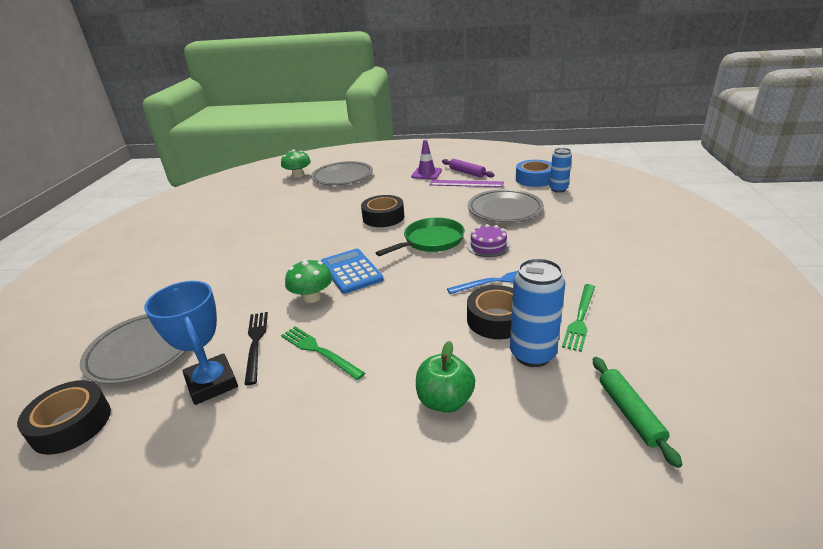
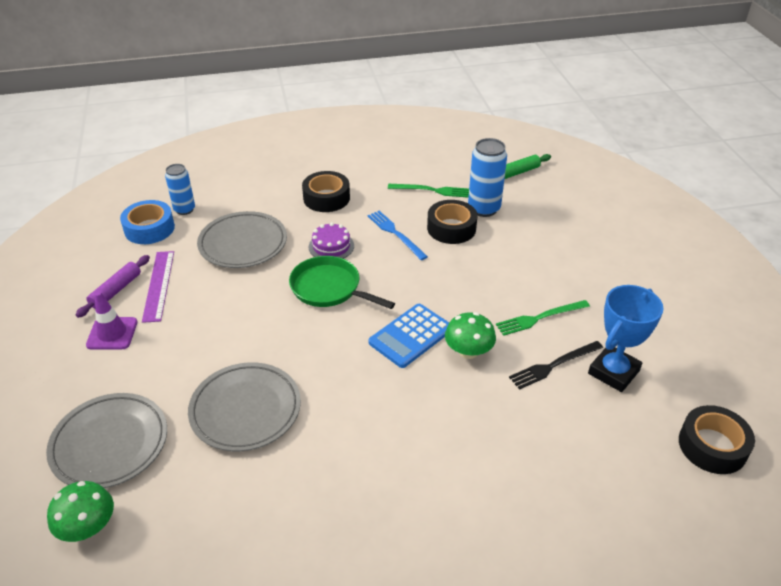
camera: 110 degrees left, 10 degrees up
grey plate [80,314,186,384] -> grey plate moved to [188,362,301,451]
green fork [281,326,365,380] -> green fork turned 45 degrees clockwise [496,300,590,336]
black tape [361,195,404,227] -> black tape moved to [302,171,350,212]
green apple [416,341,475,413] -> none

